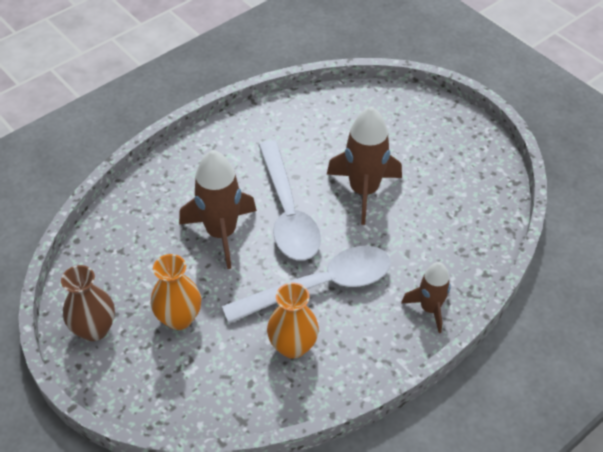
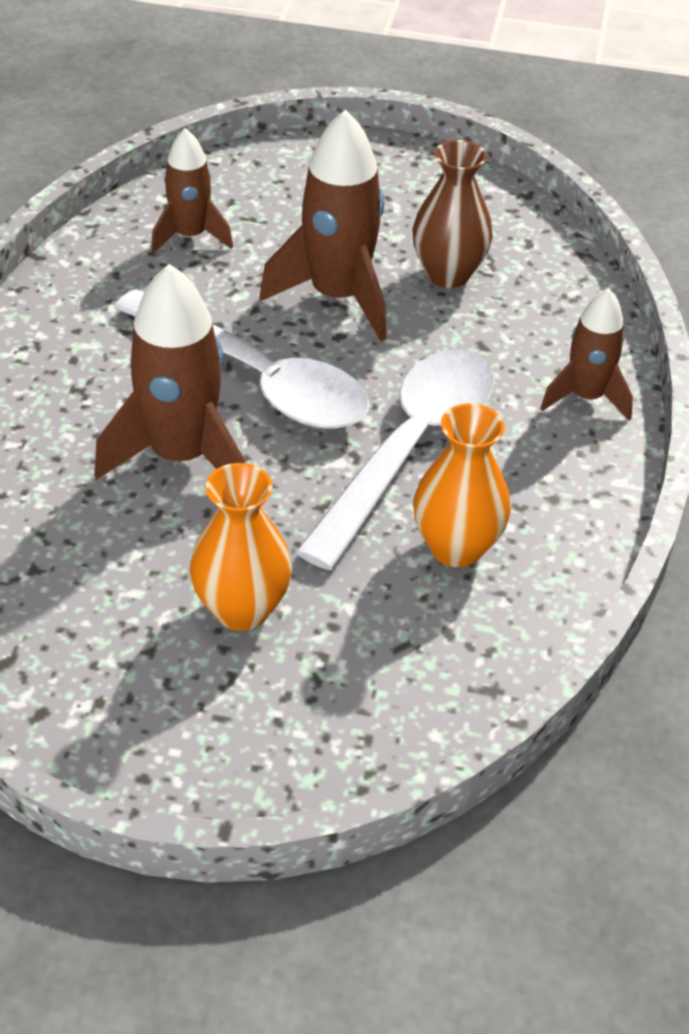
camera: 40 degrees left, 5 degrees down
brown vase [61,265,115,341] -> brown vase moved to [412,140,493,288]
none -> brown rocket [151,128,233,254]

